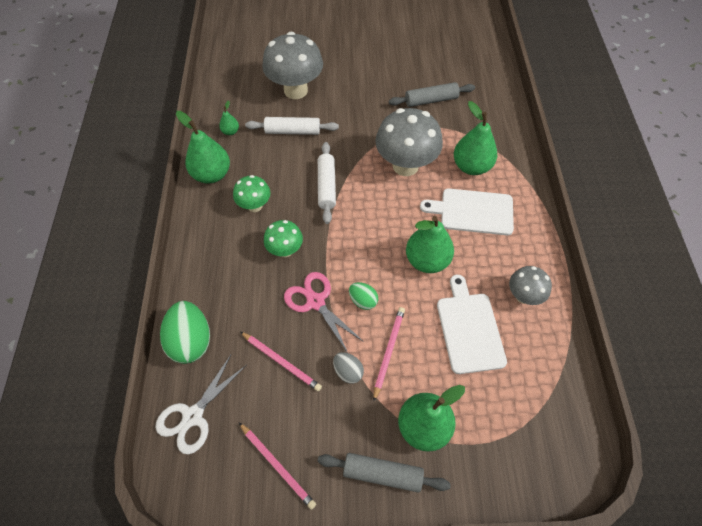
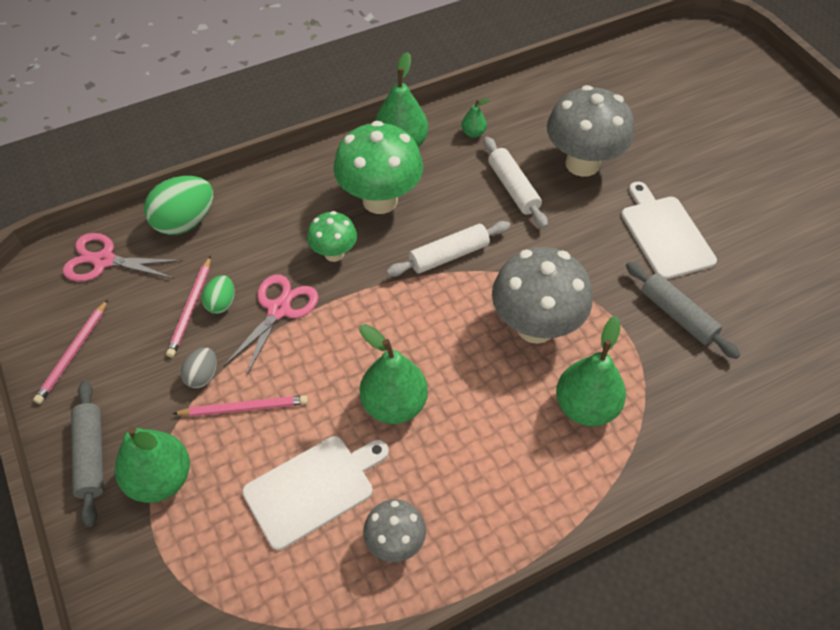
camera: 65 degrees right, 5 degrees down
white scissors [155,355,247,454] -> pink scissors [63,233,182,282]
green mushroom [233,175,270,212] -> green mushroom [333,121,423,214], size x1.84
green egg [349,282,378,310] -> green egg moved to [202,275,235,314]
white cutting board [420,188,514,235] -> white cutting board moved to [621,182,717,279]

